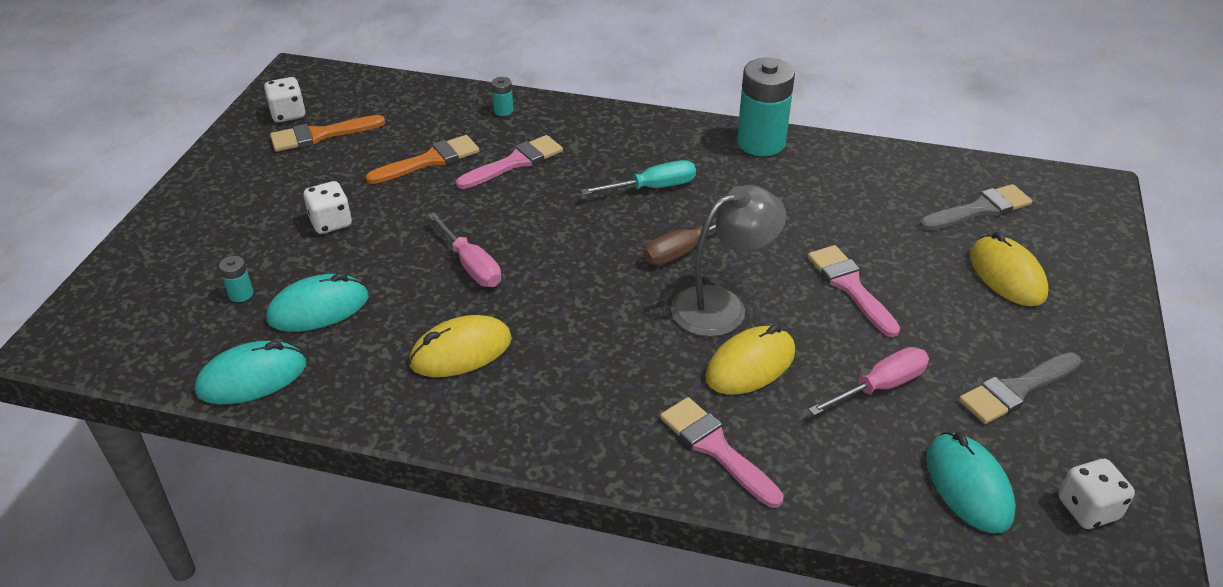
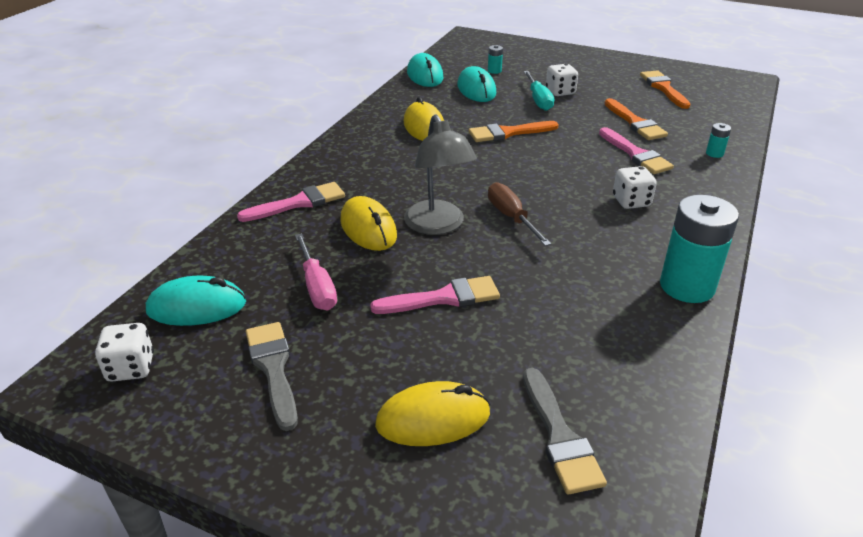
camera: 100 degrees right, 5 degrees down
white dice [264,77,306,122] -> white dice moved to [613,166,657,209]
pink screwdriver [428,212,501,287] -> orange brush [469,121,559,142]
turquoise screwdriver [581,160,696,195] -> turquoise screwdriver moved to [524,71,554,111]

